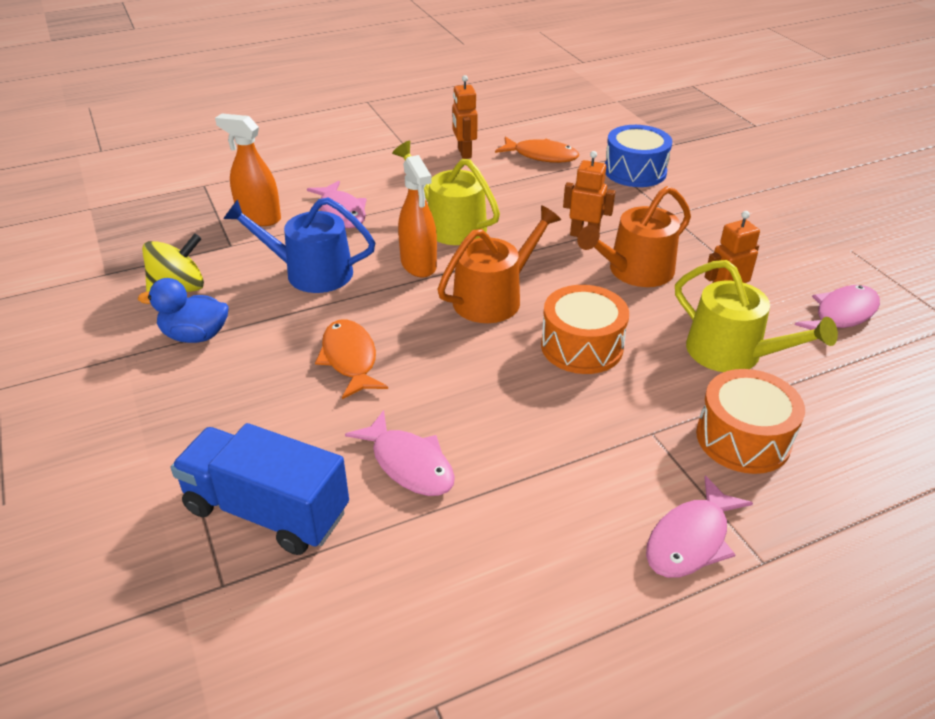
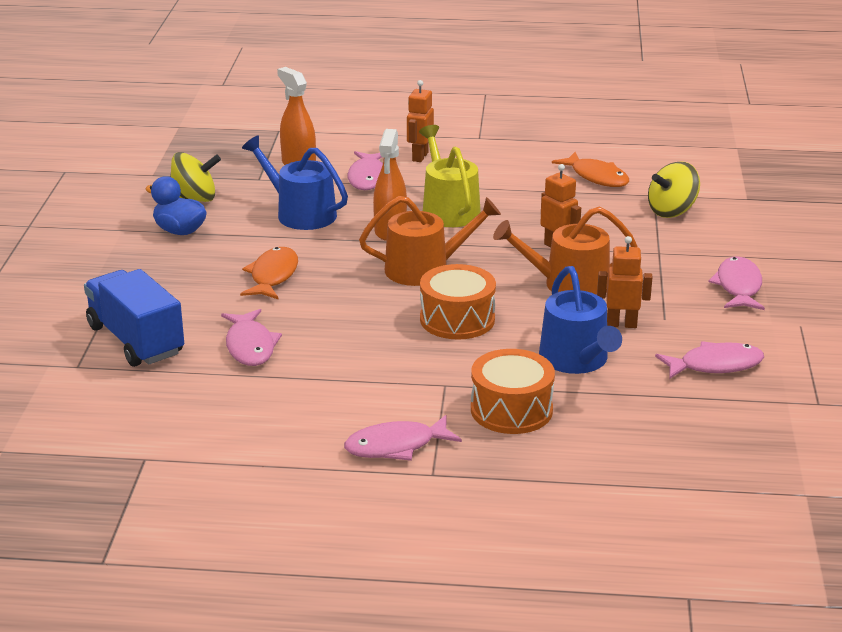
camera: 30 degrees right, 10 degrees down
orange robot [452,75,478,159] -> orange robot moved to [407,80,434,162]
blue drum [605,125,672,187] -> yellow spinning top [648,161,700,218]
yellow watering can [675,260,838,372] -> blue watering can [539,266,622,374]
none -> pink fish [708,256,765,310]

